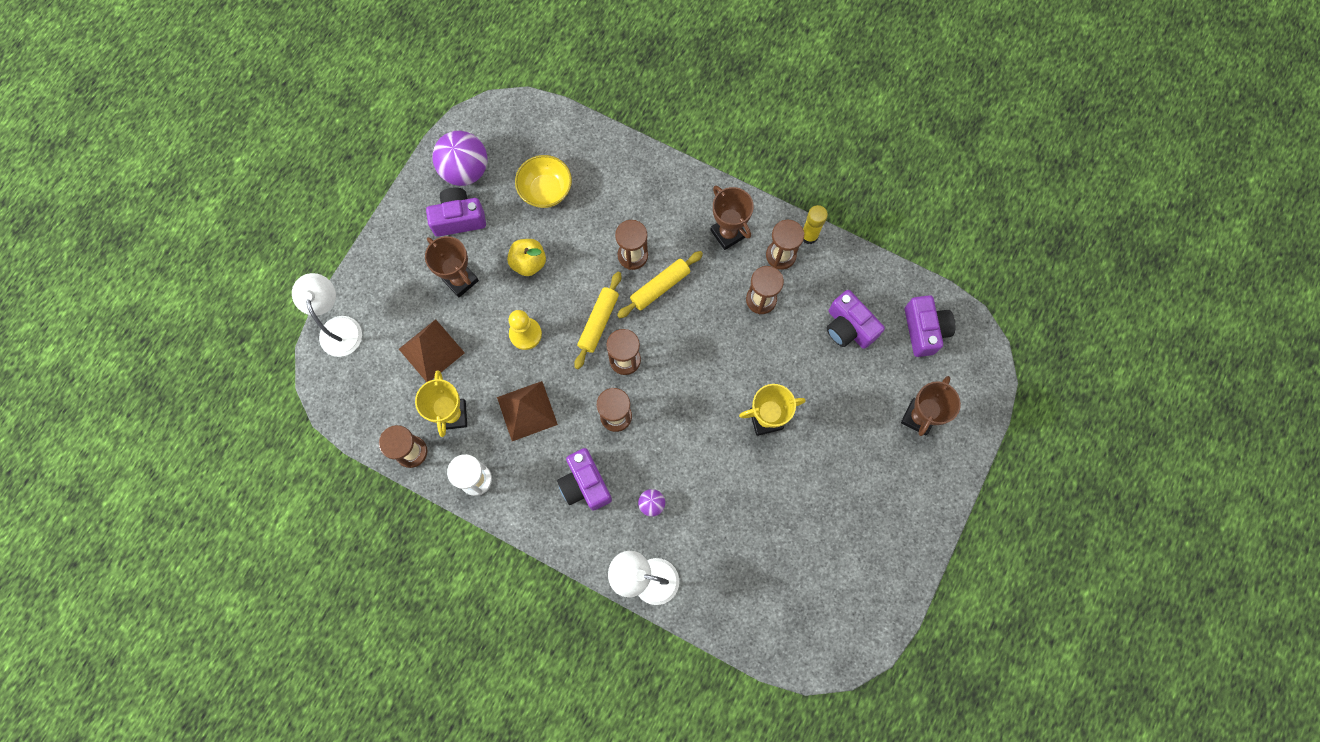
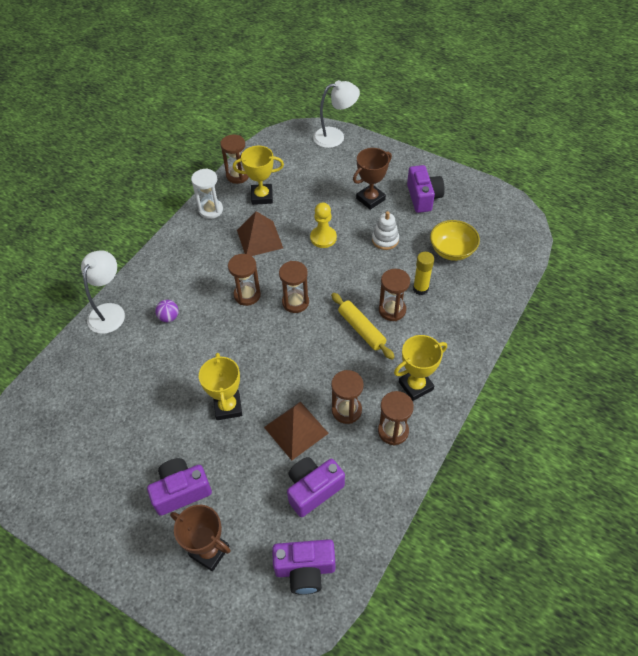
camera: 95 degrees right, 20 degrees down
brown pyramid [399,319,465,382] -> brown pyramid moved to [264,401,329,460]
purple ball [432,131,488,186] -> none
yellow apple [507,239,546,276] -> white stacking toy [372,211,399,250]
purple camera [557,448,612,511] -> purple camera moved to [147,458,212,516]
yellow rolling pin [574,272,621,369] -> none
brown trophy [710,185,754,250] -> yellow trophy [394,335,447,401]
yellow glue stick [803,205,828,244] -> yellow glue stick moved to [413,252,434,295]

